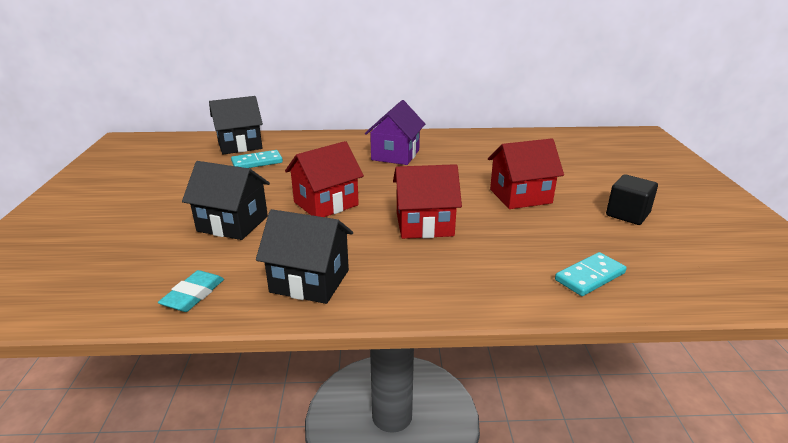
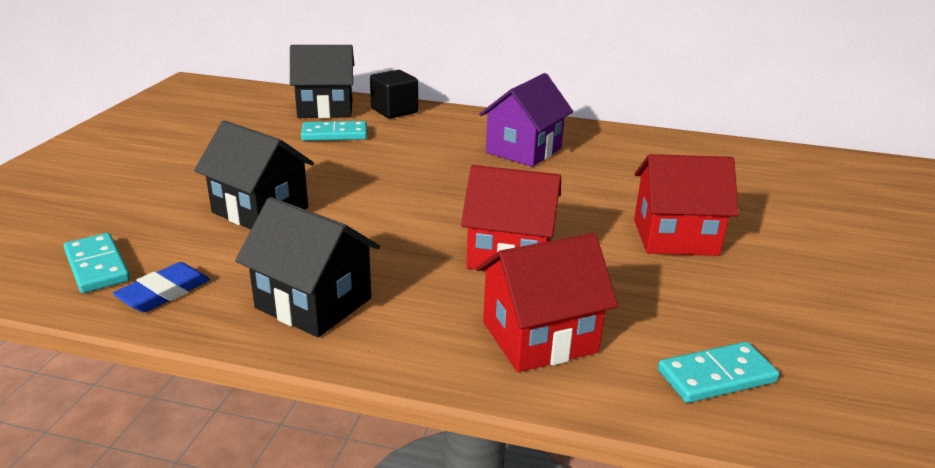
camera: 15 degrees right, 0 degrees up
turquoise eraser [158,270,224,312] -> blue eraser [113,262,210,312]
red house [285,141,364,217] -> red house moved to [476,233,618,372]
black cube [606,174,658,225] -> black cube moved to [370,70,418,119]
none -> turquoise domino [64,233,130,293]

